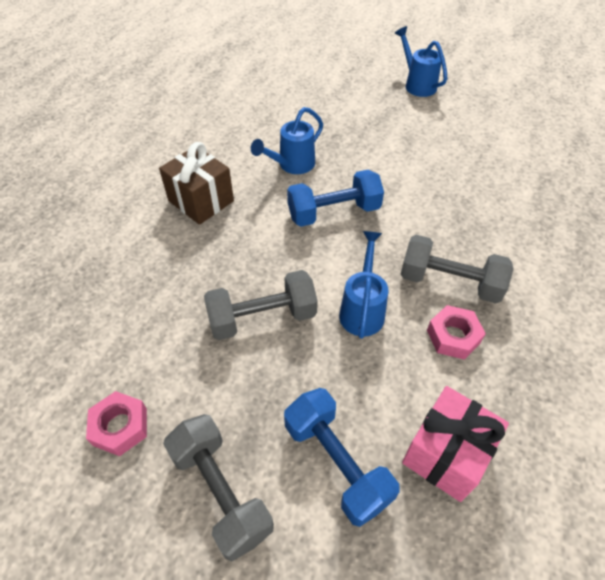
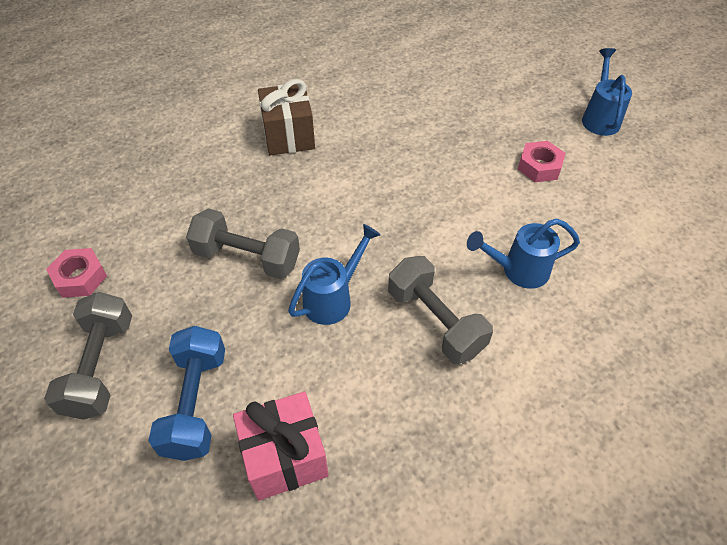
camera: 35 degrees right, 0 degrees up
blue watering can [251,107,323,174] -> blue watering can moved to [467,218,580,289]
blue dumbbell [287,170,384,227] -> none
pink nut [427,305,486,360] -> pink nut moved to [518,141,566,182]

